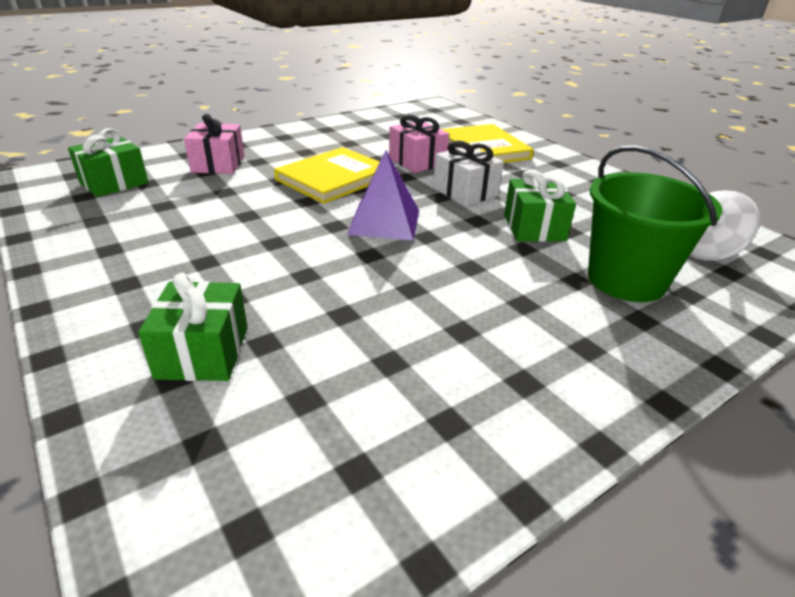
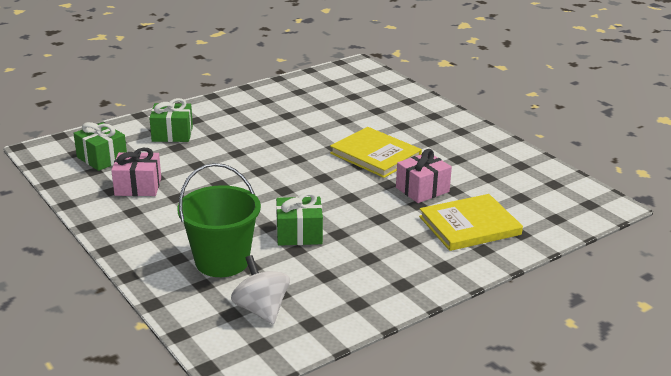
camera: 90 degrees right, 5 degrees down
green gift [68,128,148,197] -> green gift moved to [73,122,127,171]
pink gift [184,114,244,174] -> pink gift moved to [111,148,161,196]
purple pyramid [347,150,419,241] -> none
white gift [433,141,504,206] -> none

